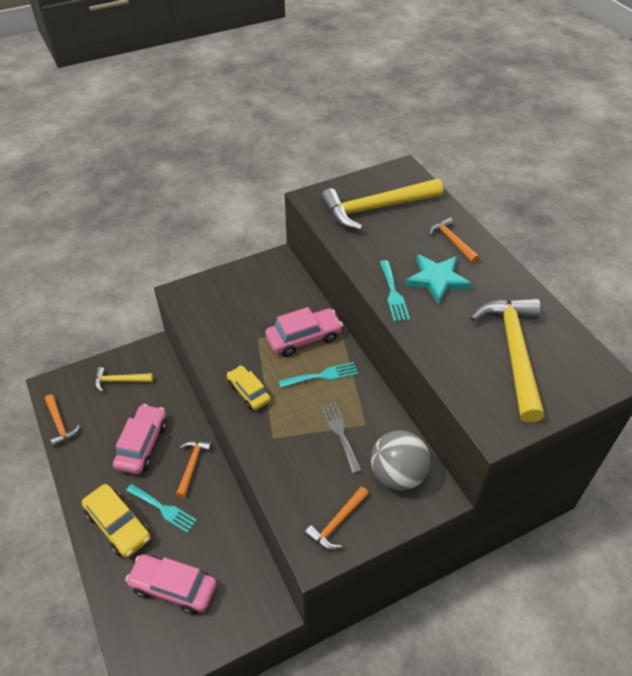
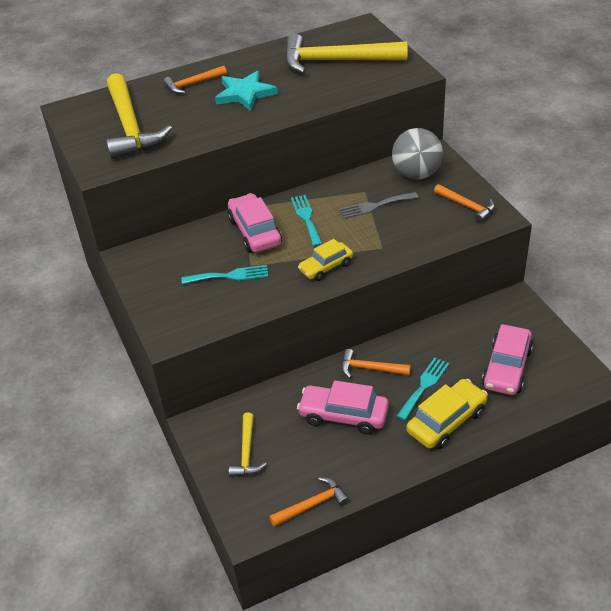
camera: 85 degrees left, 5 degrees down
turquoise fork [380,260,410,322] -> turquoise fork moved to [181,265,268,284]

